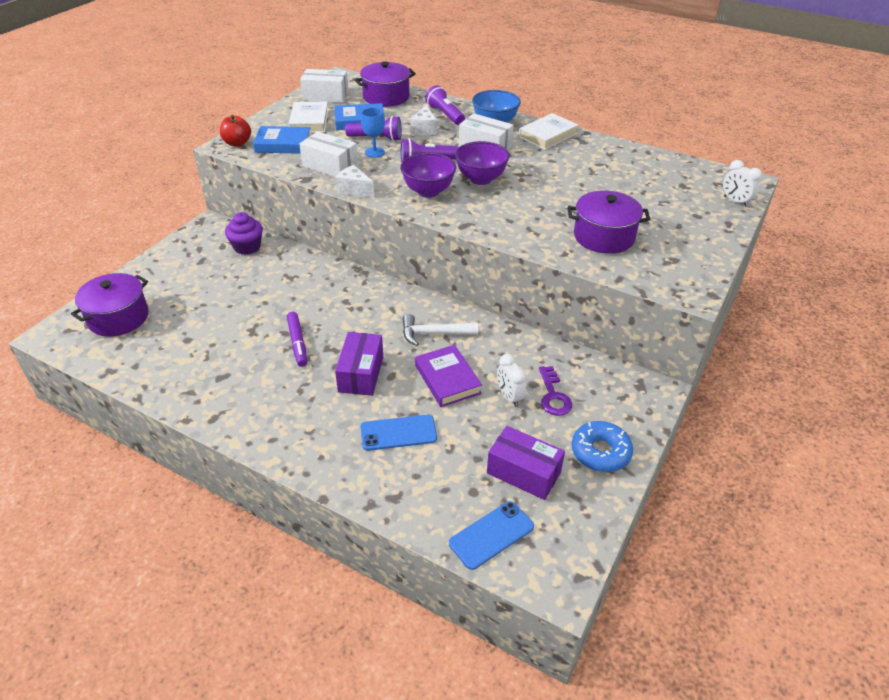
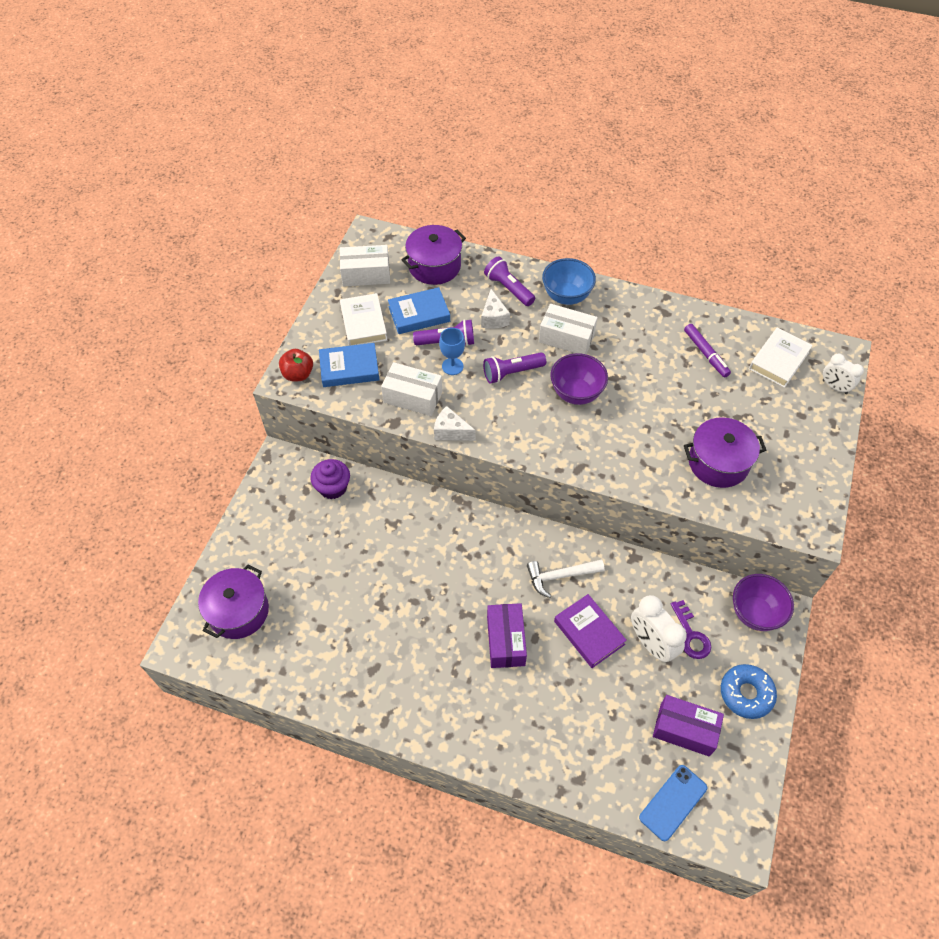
camera: 10 degrees left, 15 degrees up
purple marker [287,312,307,367] -> purple marker moved to [684,324,731,378]
blue phone [360,415,437,451] -> none
purple bowl [400,153,456,198] -> purple bowl moved to [733,574,794,631]
white clock [497,354,526,407] -> white clock [631,595,687,662], size x1.59
white book [519,113,578,150] -> white book moved to [749,328,813,388]

